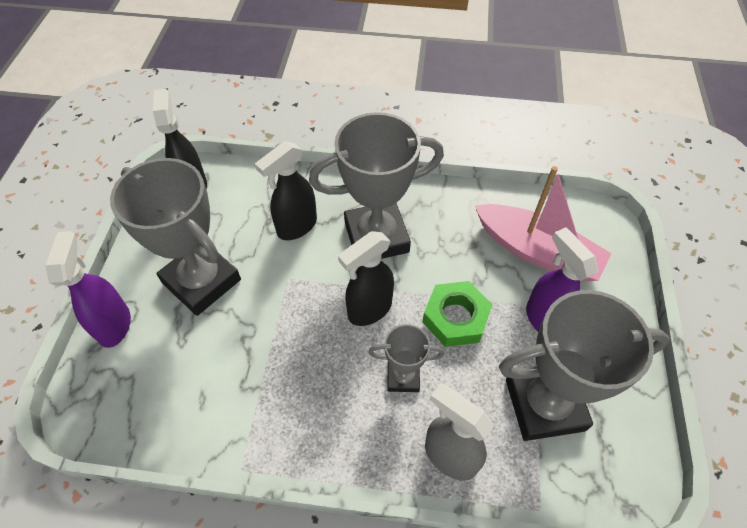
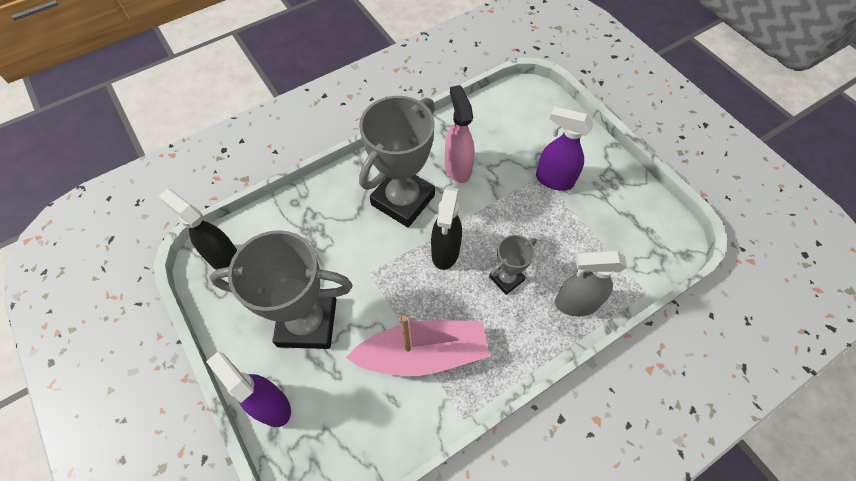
camera: 40 degrees left, 5 degrees up
black spray bottle [255,141,317,240] -> none
green nut [422,281,492,347] -> none
pink boat [475,166,612,282] -> pink boat moved to [346,315,490,376]
grey trophy [499,290,670,441] -> none
none -> pink spray bottle [445,85,475,183]

